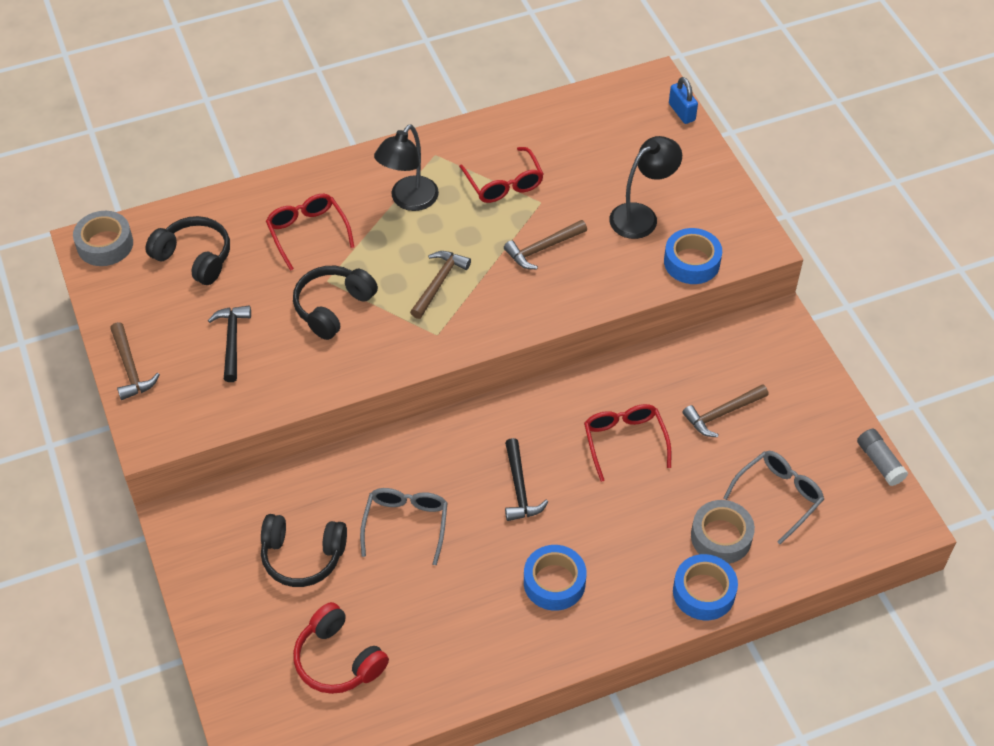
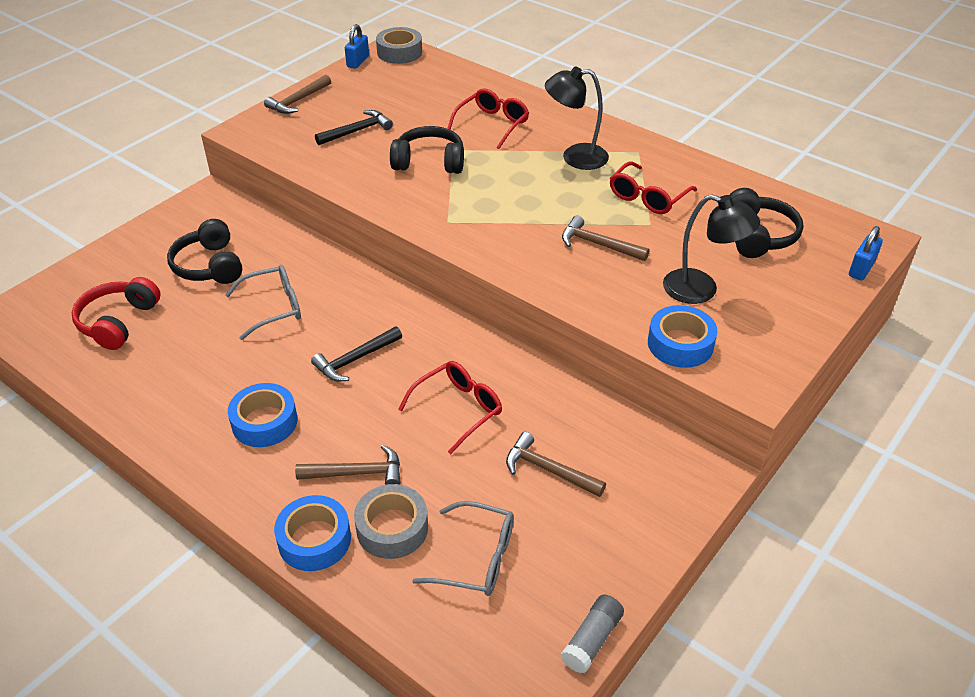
camera: 60 degrees right, 10 degrees down
black headphones [145,216,230,285] -> black headphones moved to [730,188,803,258]
brown hammer [410,251,471,319] -> brown hammer moved to [295,445,401,485]
none -> blue padlock [345,24,369,69]

